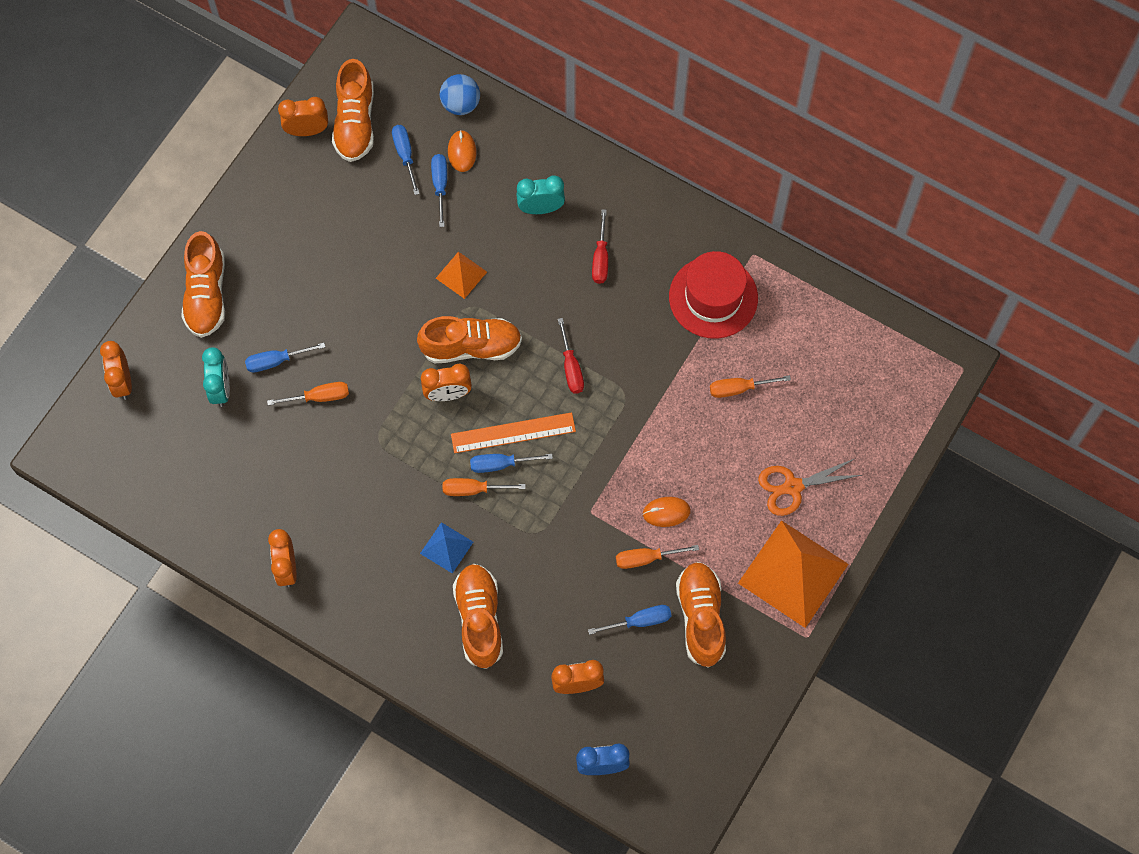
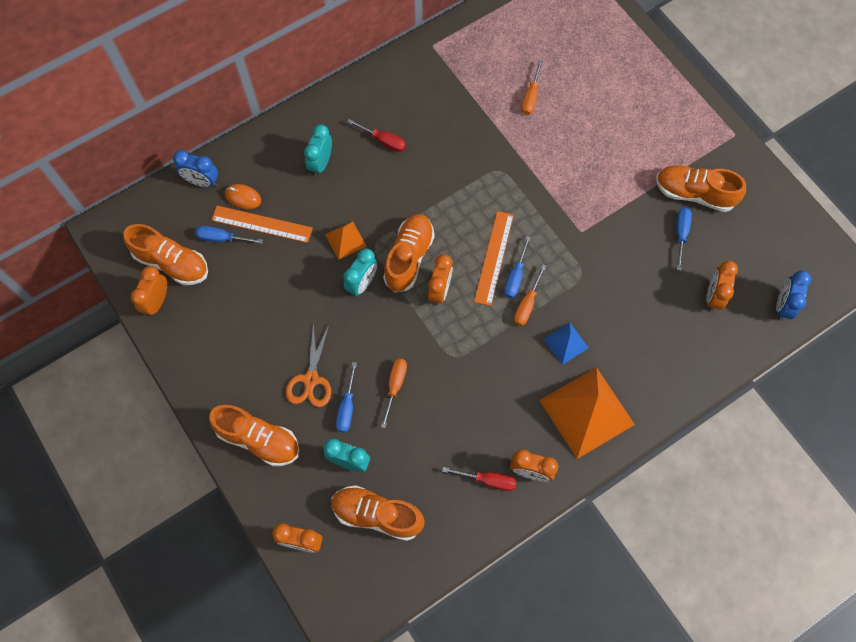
camera: 65 degrees left, 0 degrees up
blue screwdriver [431,154,447,227] -> orange ruler [211,206,313,243]
blue ball [440,74,480,115] -> blue clock [173,150,218,187]
orange shoe [453,564,503,669] -> orange shoe moved to [331,485,425,541]
red screwdriver [558,318,584,394] -> red screwdriver moved to [442,467,516,491]
orange screwdriver [616,545,699,569] -> none
orange mouse [643,497,691,527] -> none
red hat [669,251,758,339] -> none
orange pyramid [738,520,849,628] -> orange pyramid moved to [539,367,635,459]
orange scissors [758,458,862,516] -> orange scissors moved to [286,322,331,407]
none -> turquoise clock [343,248,377,297]

